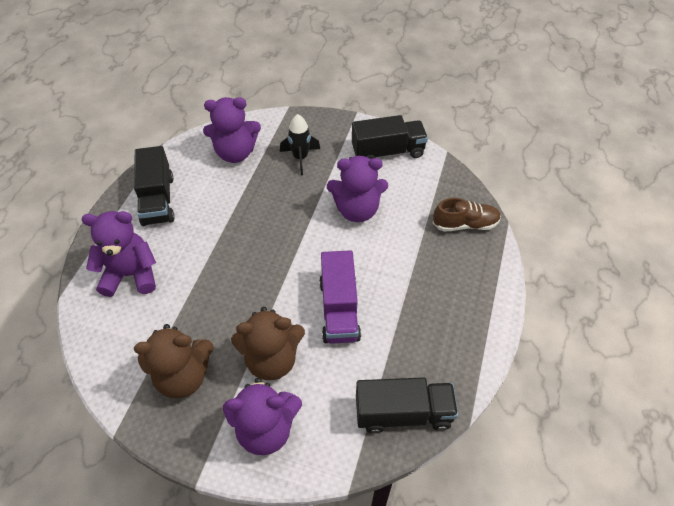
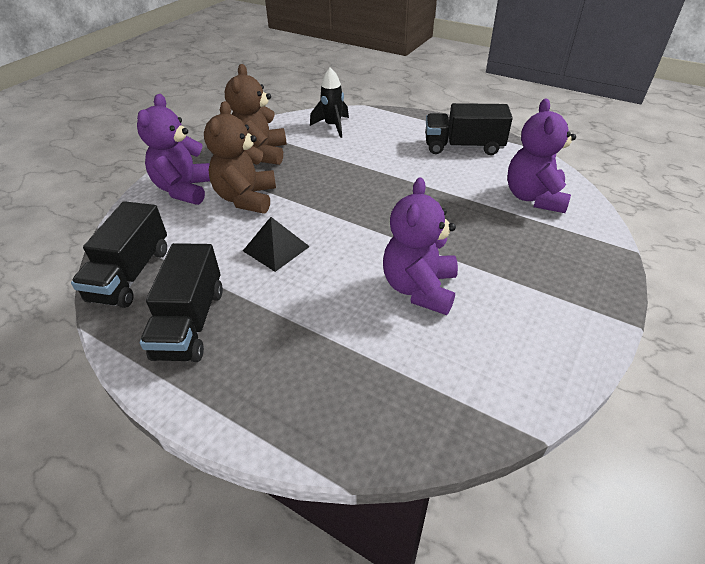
camera: 105 degrees right, 10 degrees down
purple teddy bear [82,211,156,297] -> none
black rocket [280,114,320,175] -> black rocket moved to [310,67,349,138]
purple truck [319,250,361,344] -> black pyramid [243,217,310,272]
black truck [352,115,428,159] -> black truck moved to [140,243,223,362]
brown shoe [433,198,501,232] -> none

